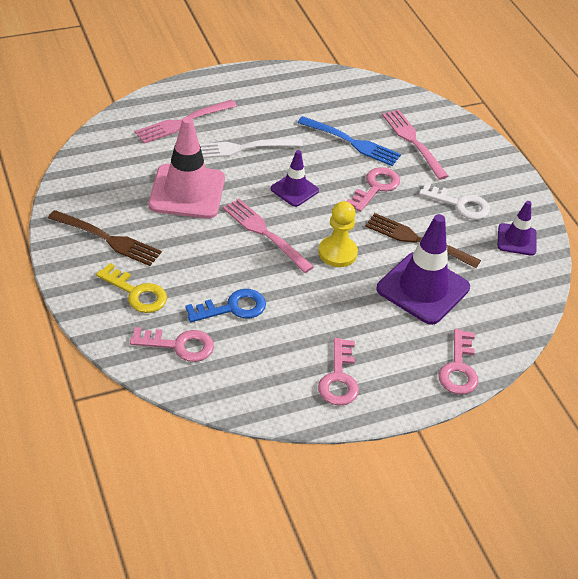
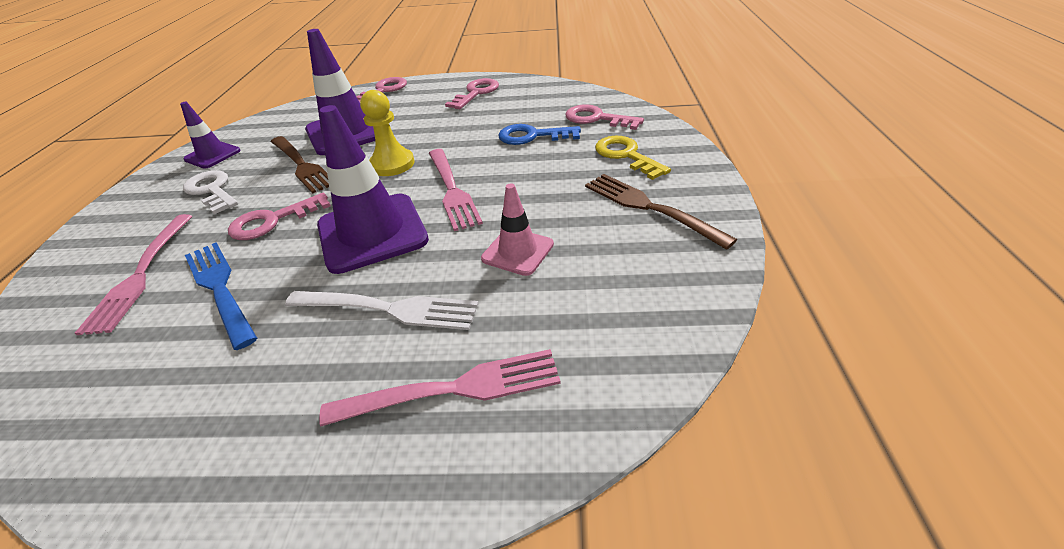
camera: 150 degrees left, 5 degrees down
pink traffic cone [149,117,225,219] -> pink traffic cone [481,184,554,276], size x0.55
purple traffic cone [271,150,319,207] -> purple traffic cone [317,105,429,274], size x1.82

